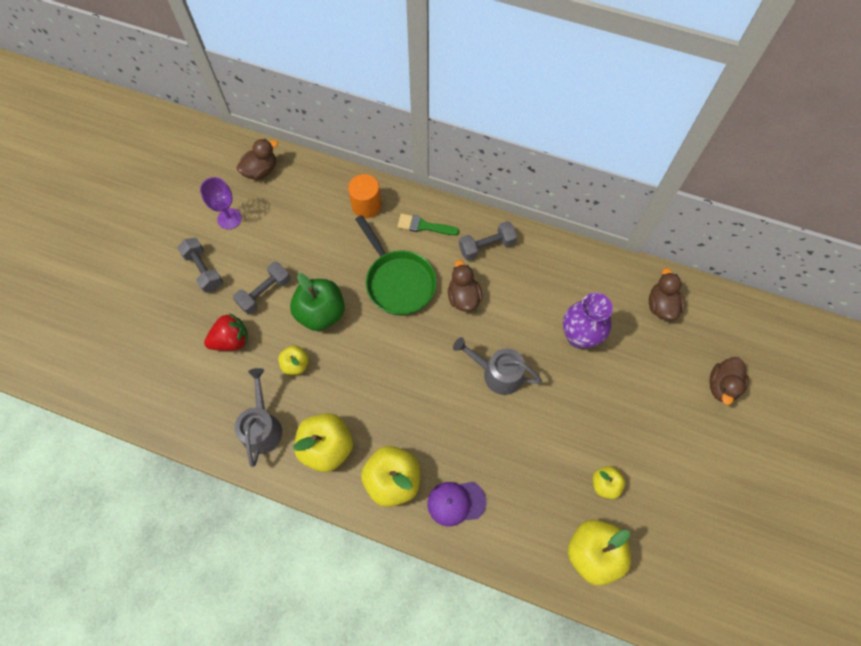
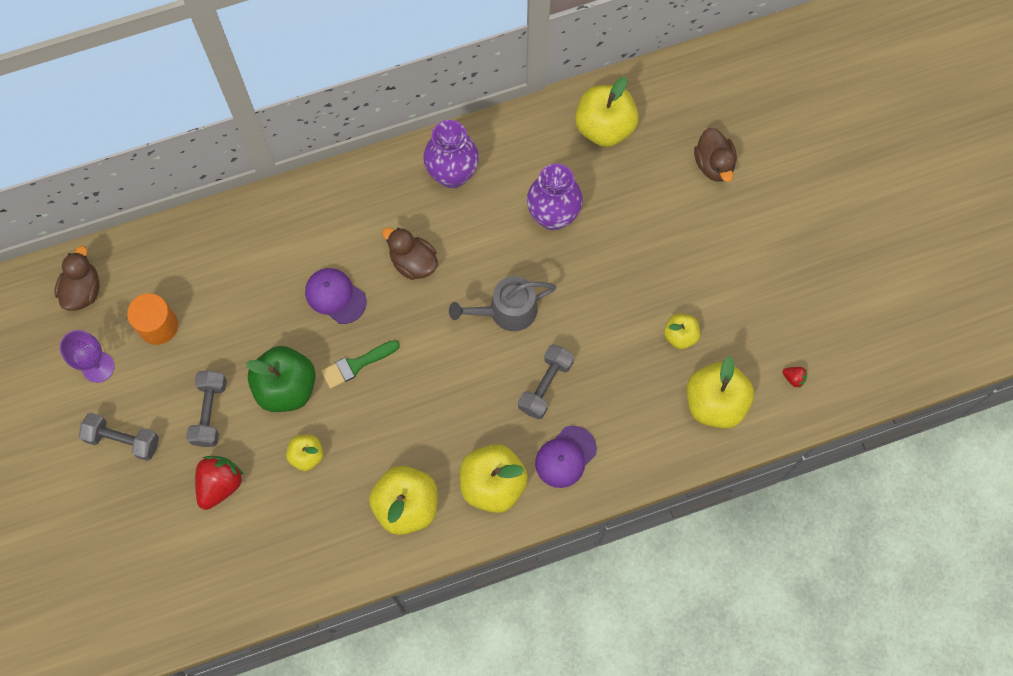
camera: 40 degrees left, 5 degrees up
grey watering can [235,368,282,467] -> none
orange cylinder [348,174,382,218] -> orange cylinder moved to [127,293,178,345]
green pan [355,215,437,315] -> purple cap [305,268,366,324]
green brush [397,214,459,235] -> green brush moved to [321,340,400,389]
grey dumbbell [459,221,517,260] -> grey dumbbell moved to [518,344,574,419]
brown duck [649,268,685,321] -> yellow apple [575,77,639,147]
none -> purple vase [423,120,479,188]
none -> red strawberry [782,367,807,388]

